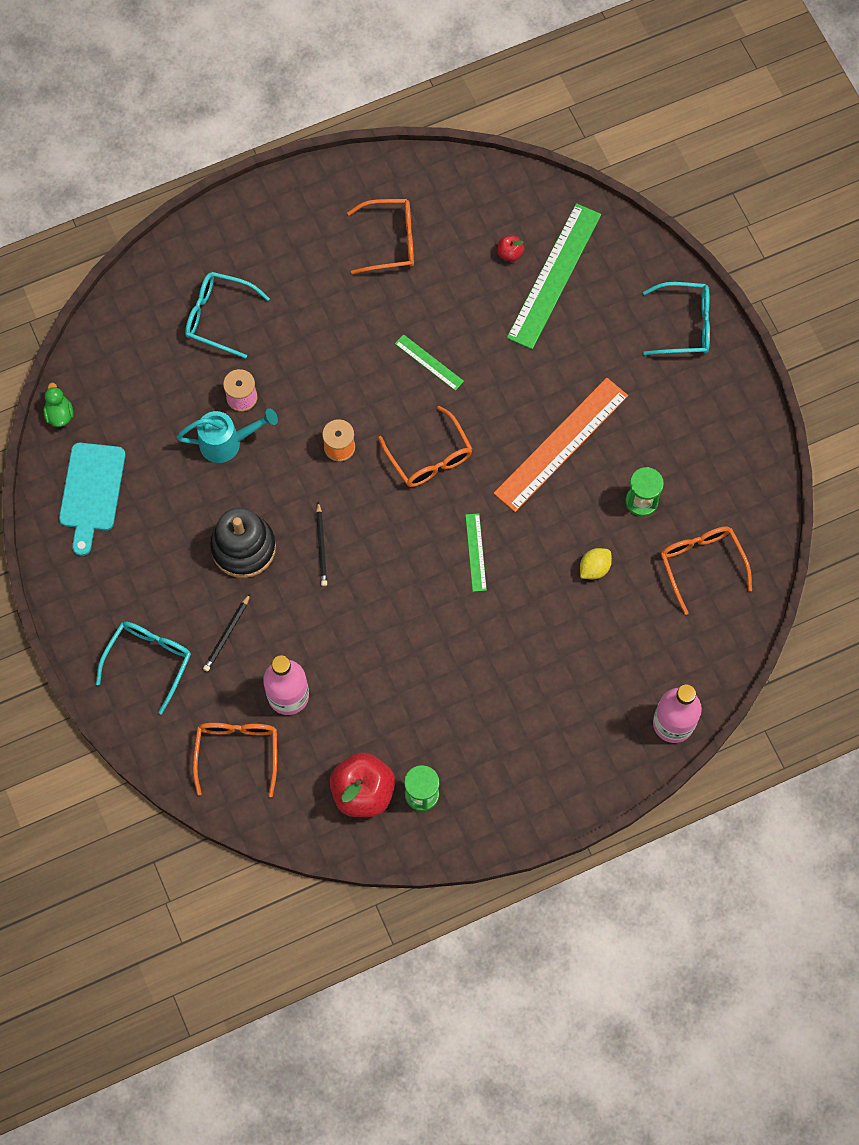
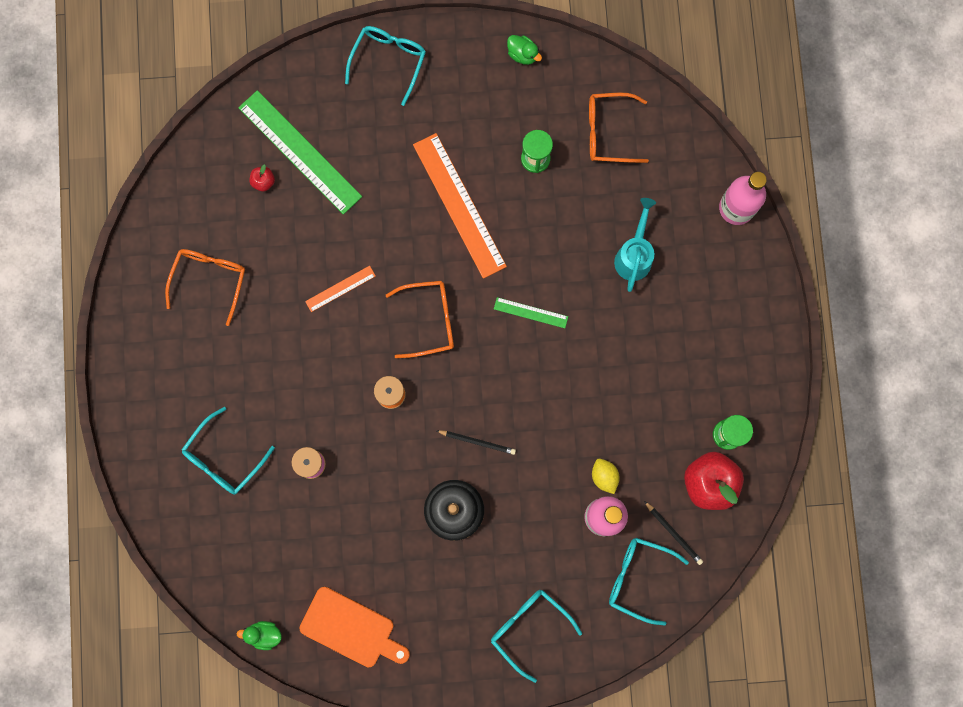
camera: 70 degrees left, 10 degrees up
turquoise cutting board [59,443,126,556] -> orange cutting board [299,587,410,667]
turquoise watering can [177,408,278,463] -> turquoise watering can moved to [614,198,656,292]
orange glasses [193,723,277,797] -> turquoise glasses [609,538,689,626]
black pencil [203,594,250,672] -> black pencil moved to [644,501,703,565]
green ruler [395,334,464,391] -> orange ruler [305,266,376,312]
yellow lemon [580,548,612,580] -> yellow lemon moved to [592,459,620,494]
none -> green duck [507,35,542,65]

